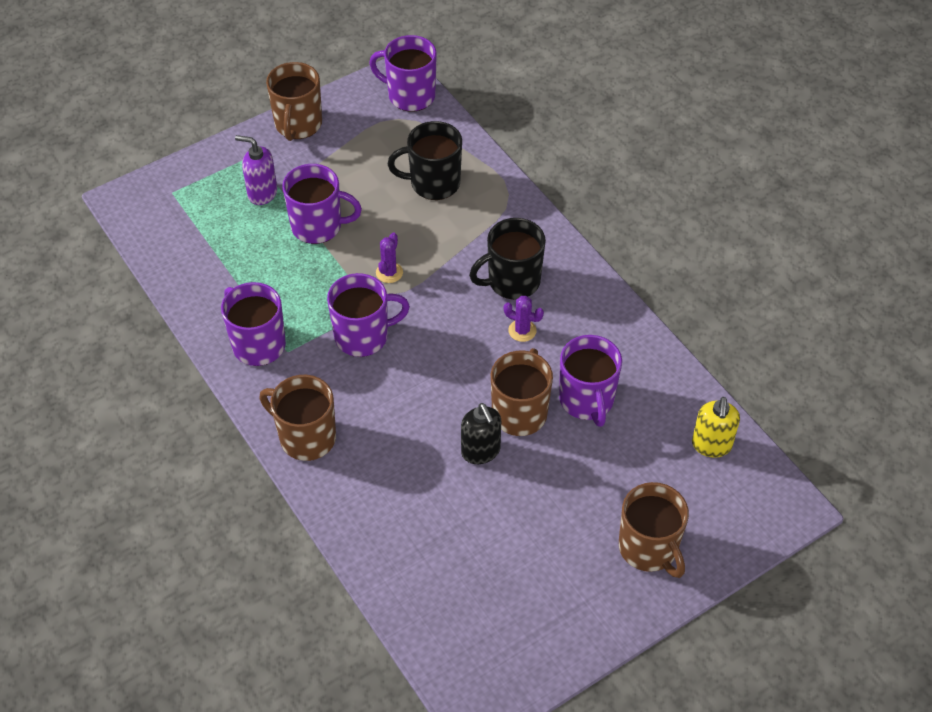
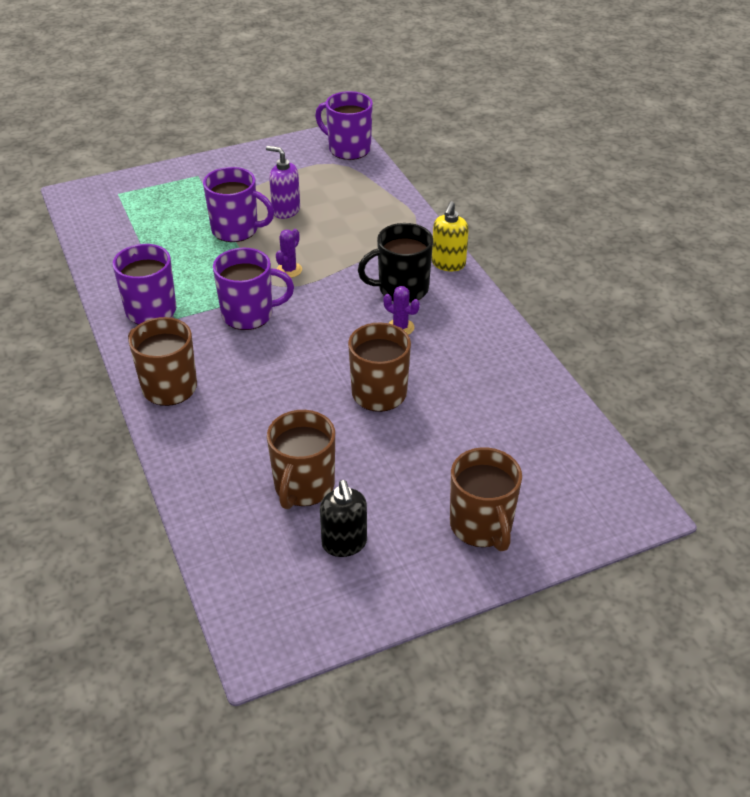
camera: 10 degrees right, 10 degrees down
purple soap dispenser [235,135,277,205] -> purple soap dispenser moved to [266,146,300,219]
brown mug [266,62,322,141] -> brown mug moved to [267,410,335,509]
black mug [388,121,462,200] -> none
black soap dispenser [461,403,501,464] -> black soap dispenser moved to [320,480,367,557]
purple mug [559,335,622,427] -> none
yellow soap dispenser [692,397,740,458] -> yellow soap dispenser moved to [432,201,469,271]

